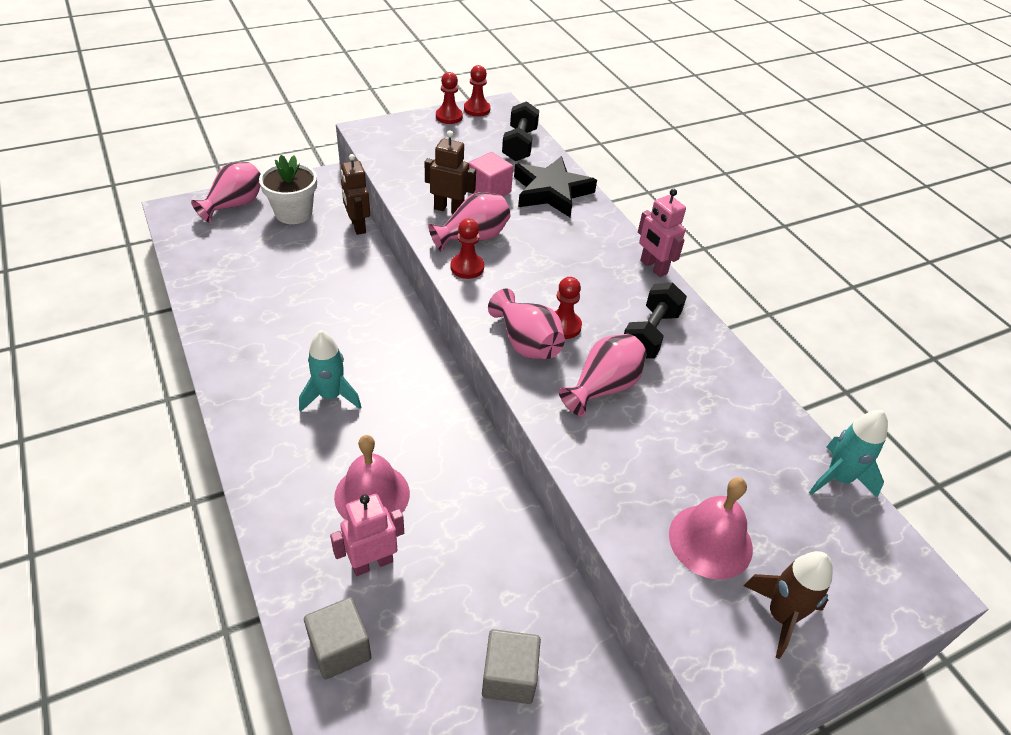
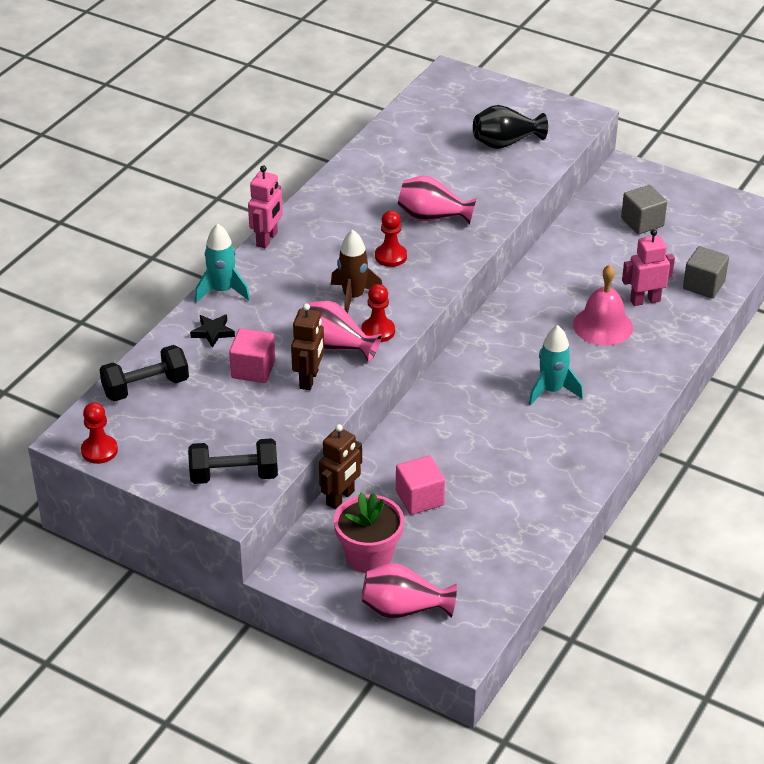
camera: 120 degrees left, 5 degrees down
white flower pot [259,155,317,224] -> pink flower pot [334,493,404,573]
pink robot [330,494,404,576] -> pink robot turned 135 degrees clockwise [622,229,675,306]
brown robot [425,131,476,214] -> brown robot turned 150 degrees counterclockwise [291,303,324,390]
red pawn [436,72,463,124] -> none
pink vase [488,288,565,359] -> none
black star [514,156,597,217] -> black star [190,314,235,348], size x0.47
black dumbbell [624,282,687,359] -> black dumbbell moved to [188,438,278,484]
pink bell [669,477,753,579] -> black vase [473,105,548,149]
brown rocket [743,551,833,659] -> brown rocket moved to [331,230,382,313]
turquoise rocket [809,410,888,498] -> turquoise rocket moved to [195,223,250,303]
none -> pink cube [396,455,445,515]

